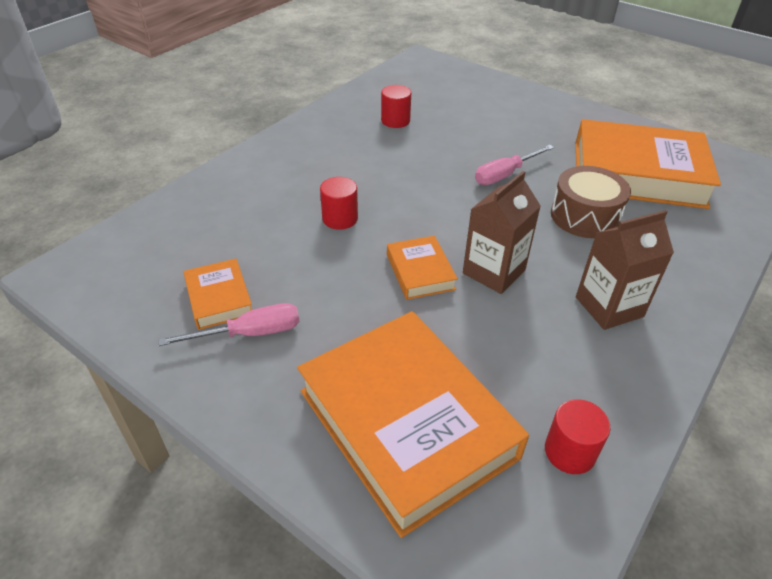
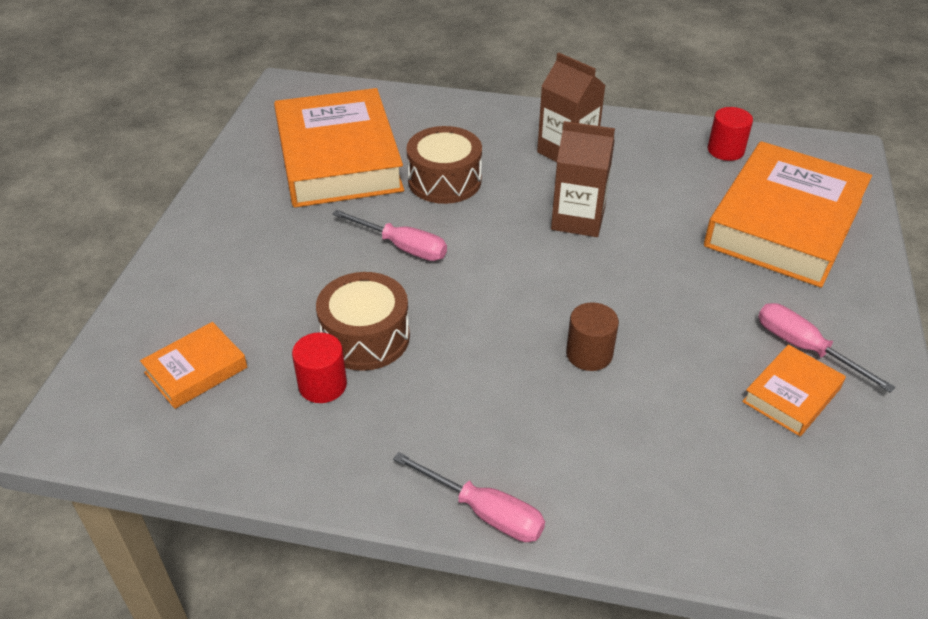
camera: 115 degrees left, 0 degrees up
red cylinder [320,177,358,230] -> brown cylinder [566,302,619,371]
orange book [387,236,458,300] -> orange book moved to [140,322,247,409]
none -> brown drum [316,272,410,371]
none -> pink screwdriver [393,452,545,542]

